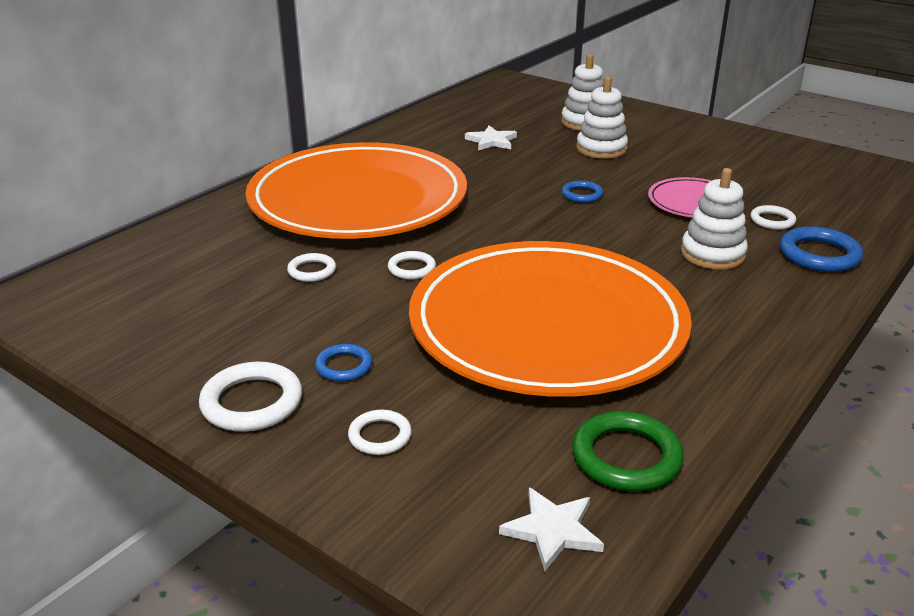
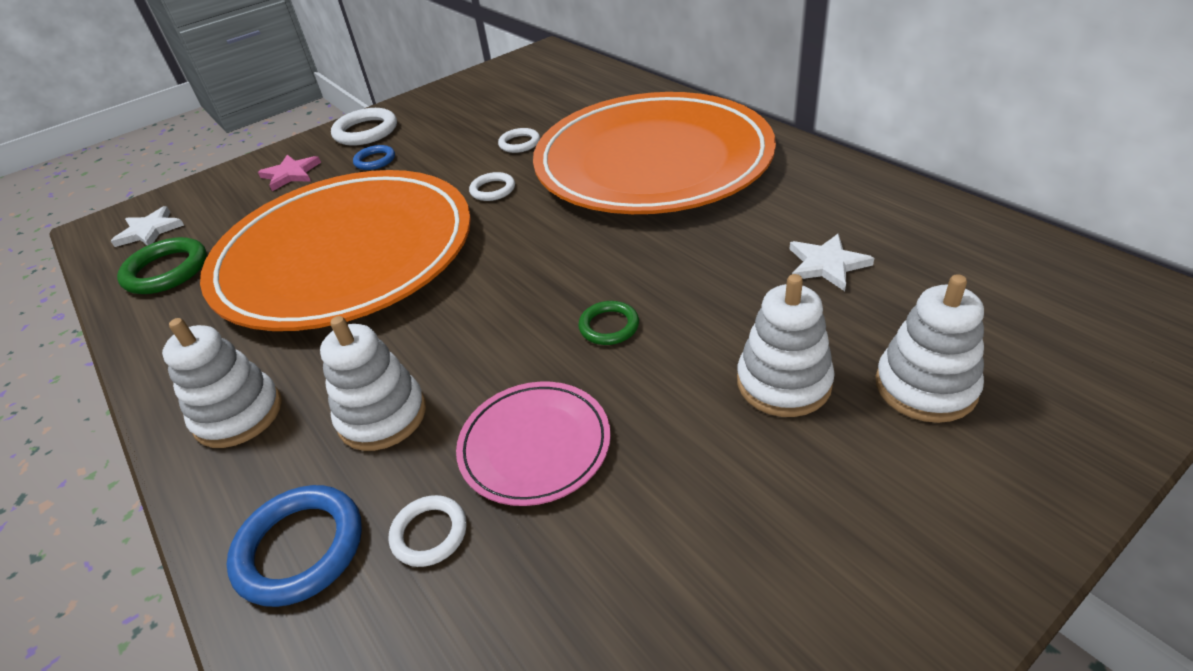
camera: 110 degrees right, 10 degrees up
white ring [348,410,412,455] -> pink star [258,155,321,191]
blue ring [561,181,603,203] -> green ring [578,301,639,345]
none -> white stacking toy [162,318,282,448]

